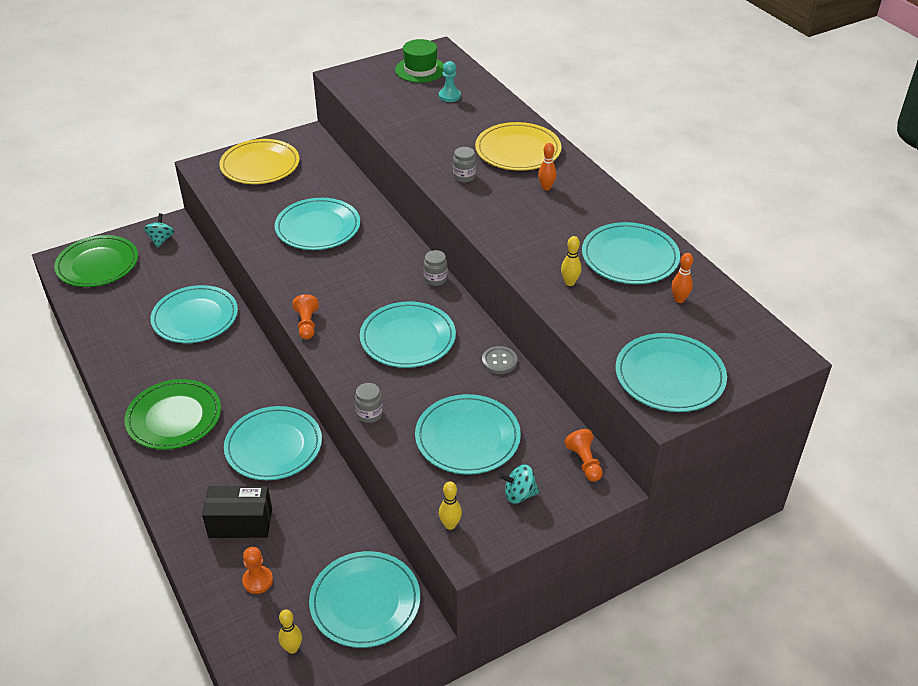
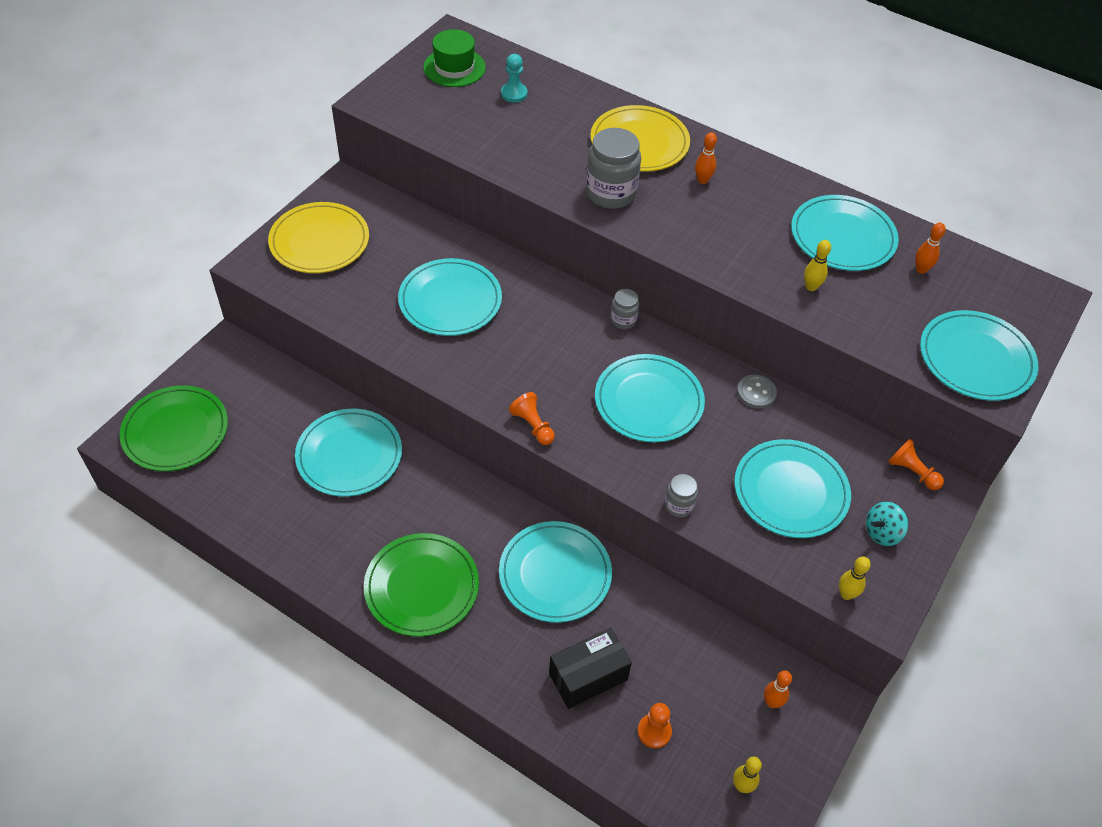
camera: 30 degrees left, 10 degrees up
turquoise spinning top [144,213,174,248] -> none
turquoise plate [309,551,420,648] -> orange bowling pin [764,671,792,708]
grey jar [453,147,476,182] -> grey jar [586,128,641,209], size x1.92

